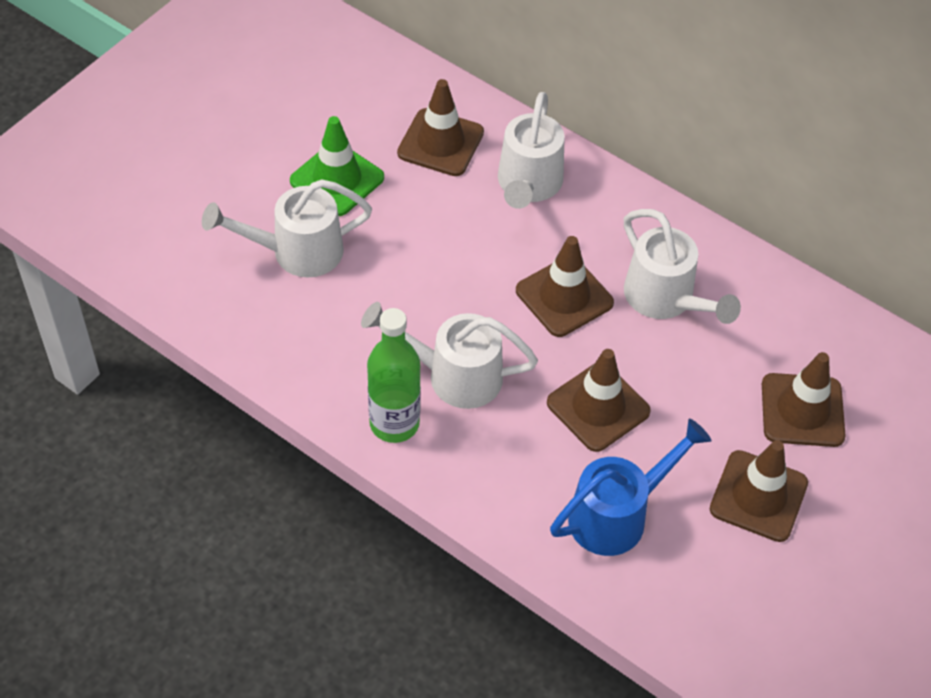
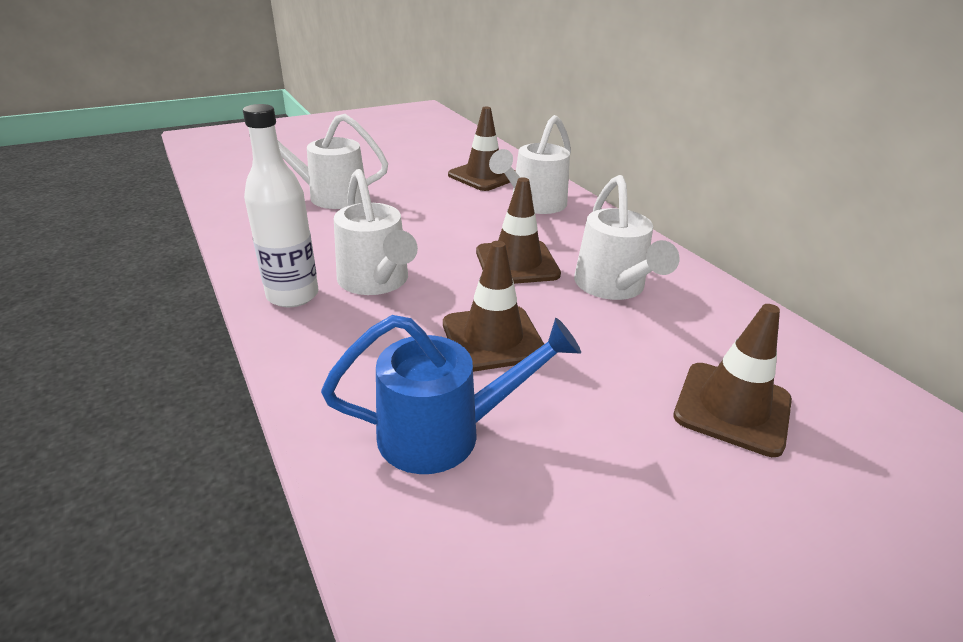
camera: 25 degrees right, 20 degrees down
green traffic cone [290,116,384,216] -> none
white watering can [361,302,538,409] -> white watering can turned 150 degrees counterclockwise [334,169,418,295]
green bottle [367,308,421,443] -> white bottle [243,104,318,307]
brown traffic cone [710,440,808,542] -> none

